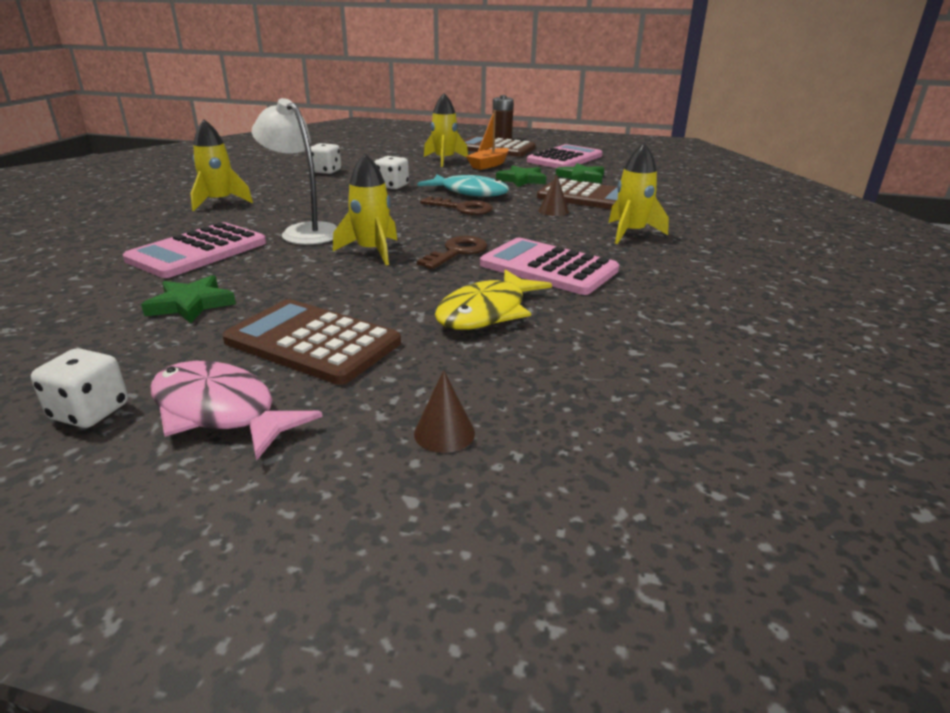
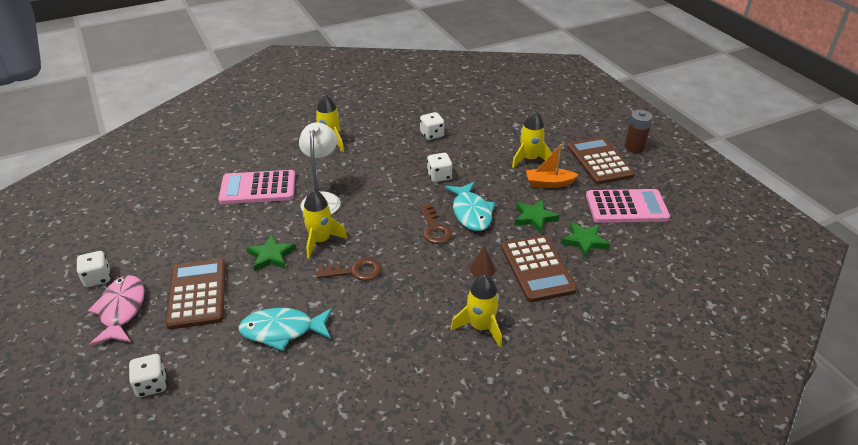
camera: 50 degrees right, 10 degrees up
green star [141,275,236,324] -> green star moved to [246,234,296,271]
brown cone [414,370,475,453] -> white dice [129,354,167,397]
yellow fish [435,270,552,330] -> turquoise fish [239,308,332,351]
pink calculator [480,238,619,295] -> none

